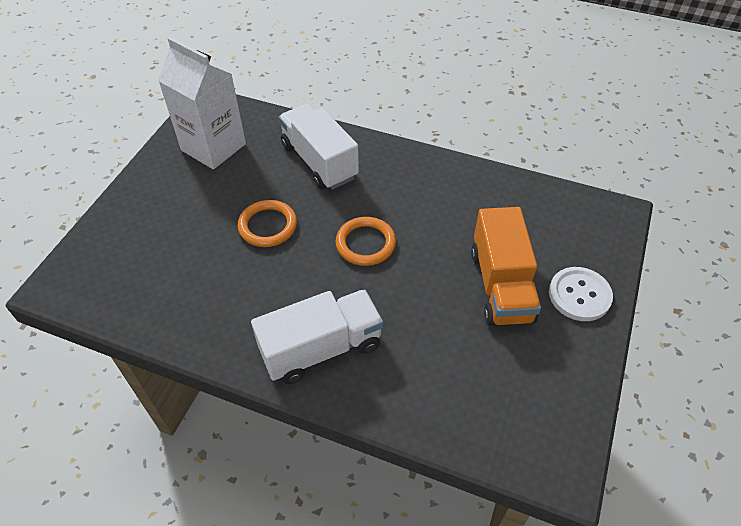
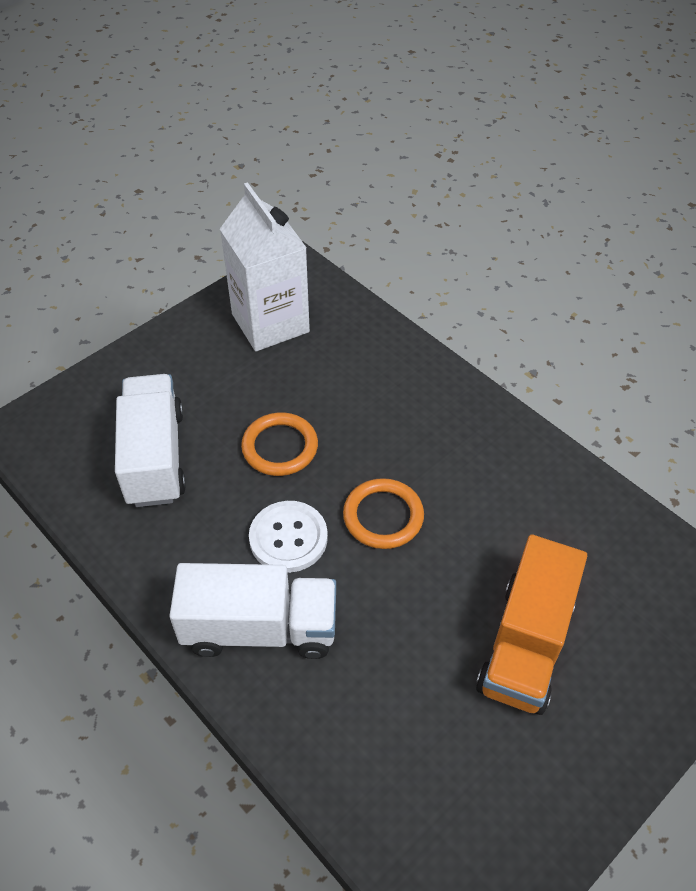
camera: 25 degrees right, 0 degrees up
white truck [279,104,359,190] -> white truck moved to [115,374,186,507]
white button [549,267,613,321] -> white button moved to [249,501,328,573]

